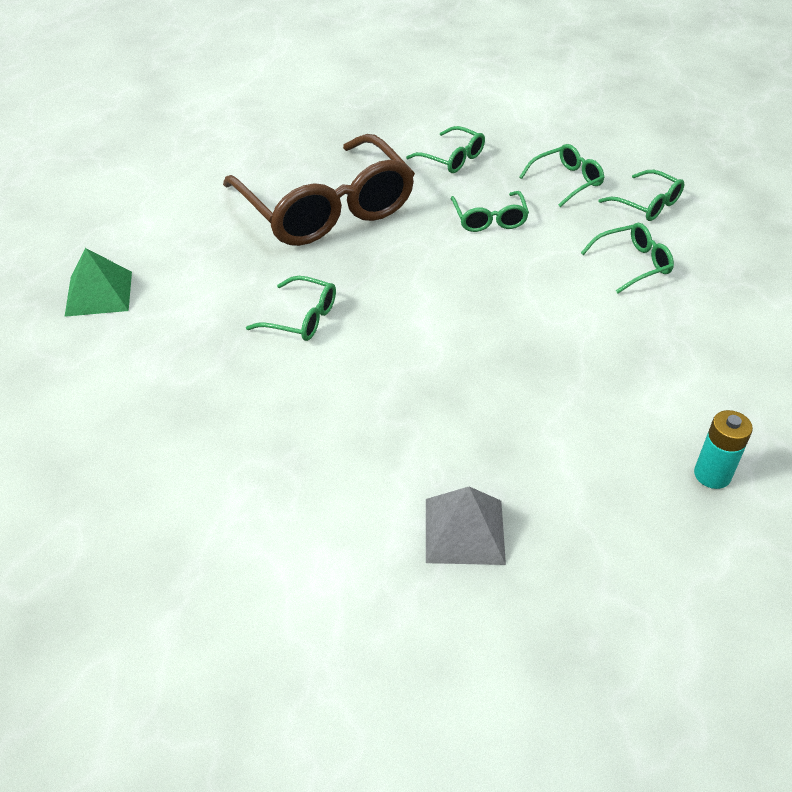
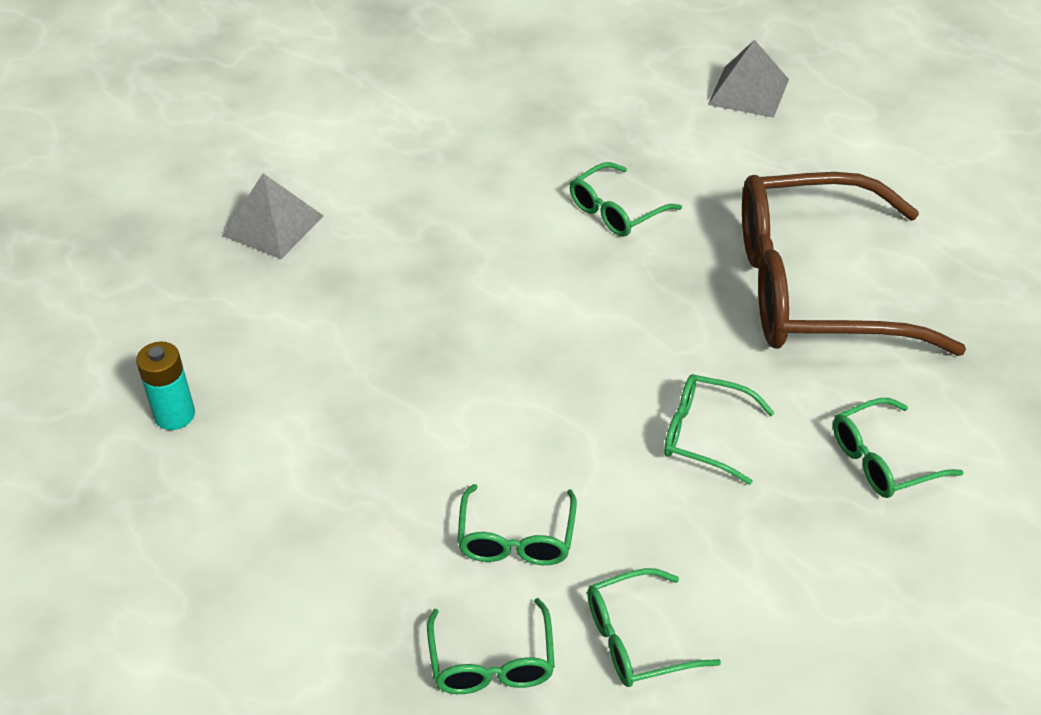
camera: 120 degrees right, 0 degrees up
green pyramid [64,248,132,317] -> grey pyramid [708,40,789,118]
green glasses [519,144,605,207] -> green glasses moved to [427,598,555,694]

